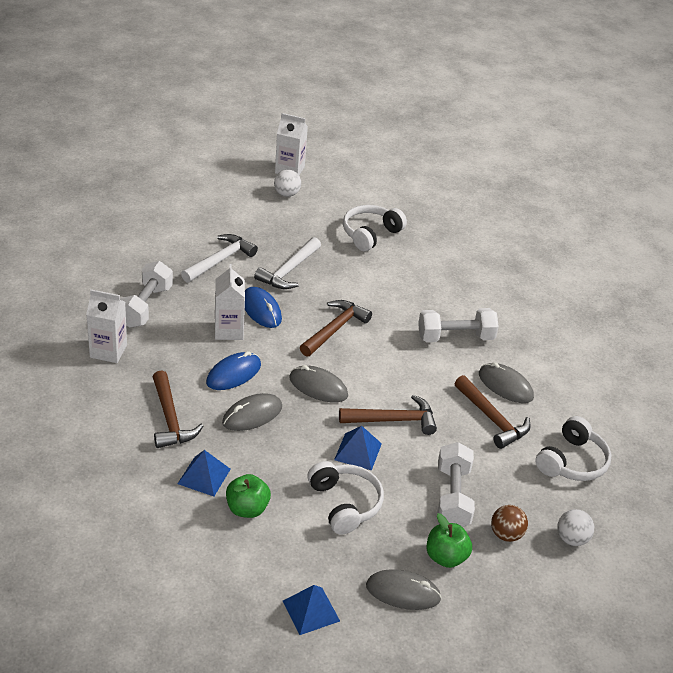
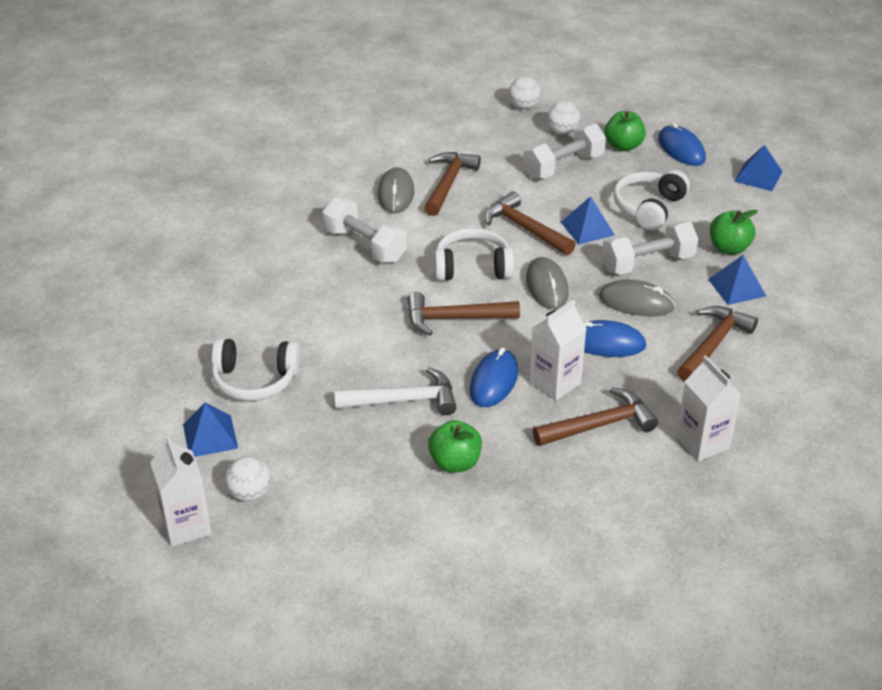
camera: 125 degrees left, 0 degrees up
white dumbbell [120,261,173,328] -> white dumbbell moved to [602,220,698,275]
white hammer [181,234,258,283] -> green apple [428,420,482,473]
grey mouse [366,569,442,610] -> blue mouse [658,122,706,166]
brown ball [491,505,528,542] -> white ball [547,101,580,134]
white headphones [535,416,611,481] -> white headphones moved to [434,228,514,281]
none -> blue pyramid [183,403,238,457]
none -> brown hammer [533,387,658,446]

